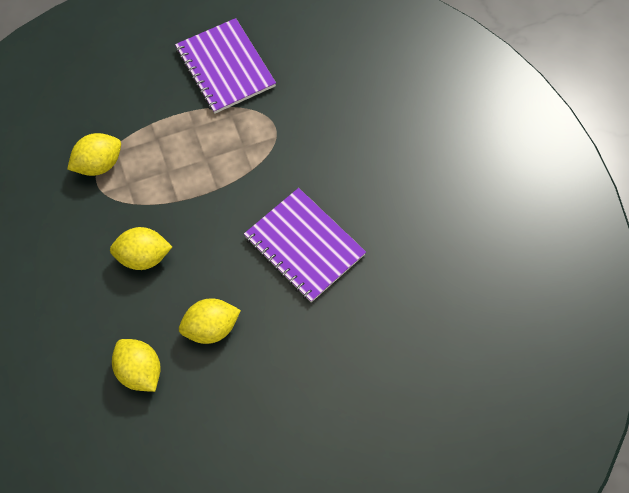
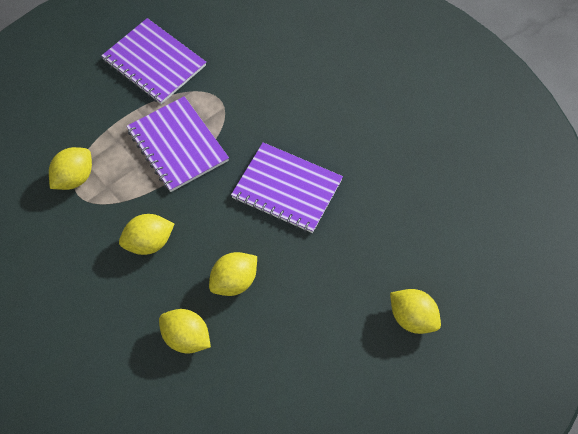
camera: 20 degrees left, 5 degrees down
none -> purple notebook [126,96,229,192]
none -> yellow lemon [390,289,441,334]

